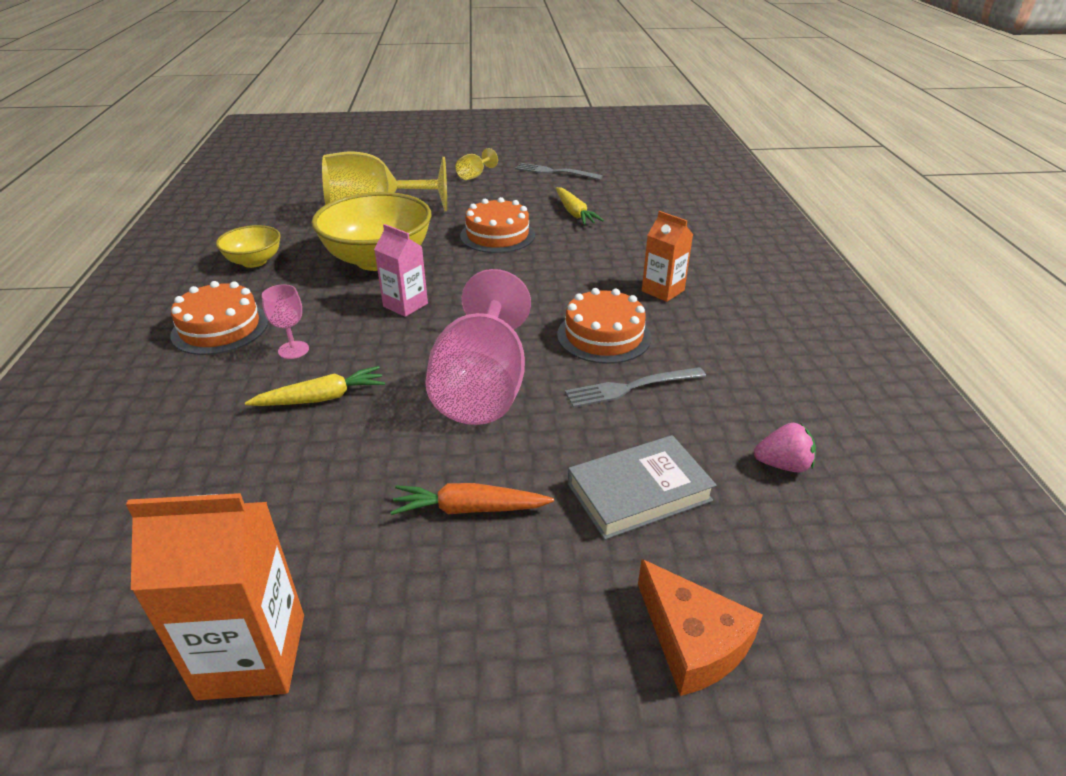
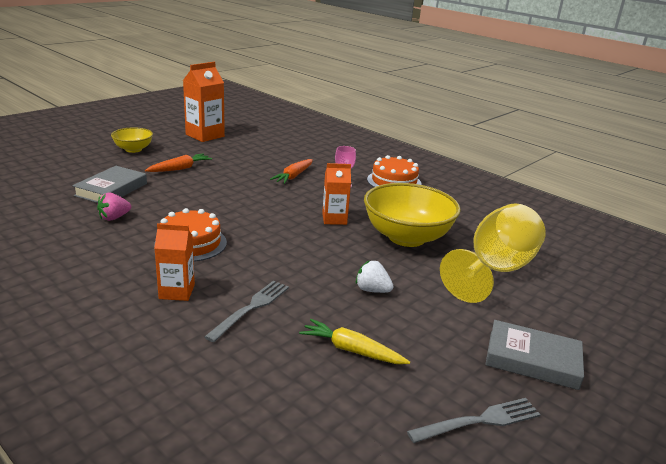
camera: 135 degrees right, 10 degrees down
yellow bowl [216,225,281,268] -> yellow bowl moved to [111,127,153,153]
yellow carrot [245,366,385,406] -> orange carrot [270,159,313,184]
pink carton [374,224,428,317] -> orange carton [322,163,351,225]
pink goblet [425,269,531,425] -> none
yellow goblet [456,148,498,180] -> grey book [485,320,584,390]
orange cake [460,197,535,253] -> white strawberry [356,260,393,293]
grey fork [565,367,706,408] -> grey fork moved to [205,280,289,342]
orange cheese [638,559,763,696] -> none
pink strawberry [754,423,816,472] -> pink strawberry moved to [97,192,131,221]

